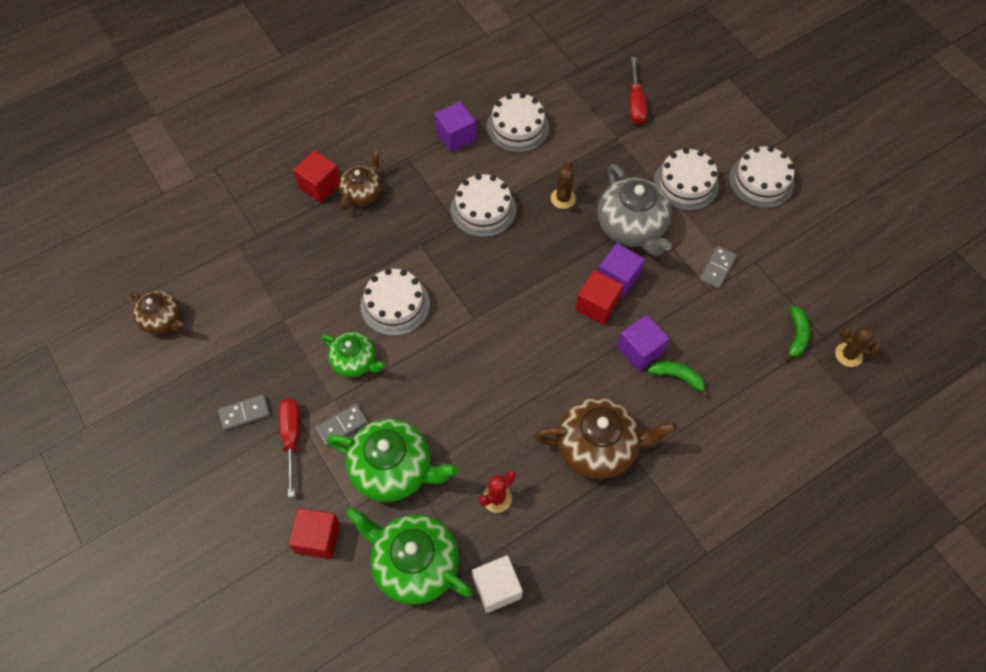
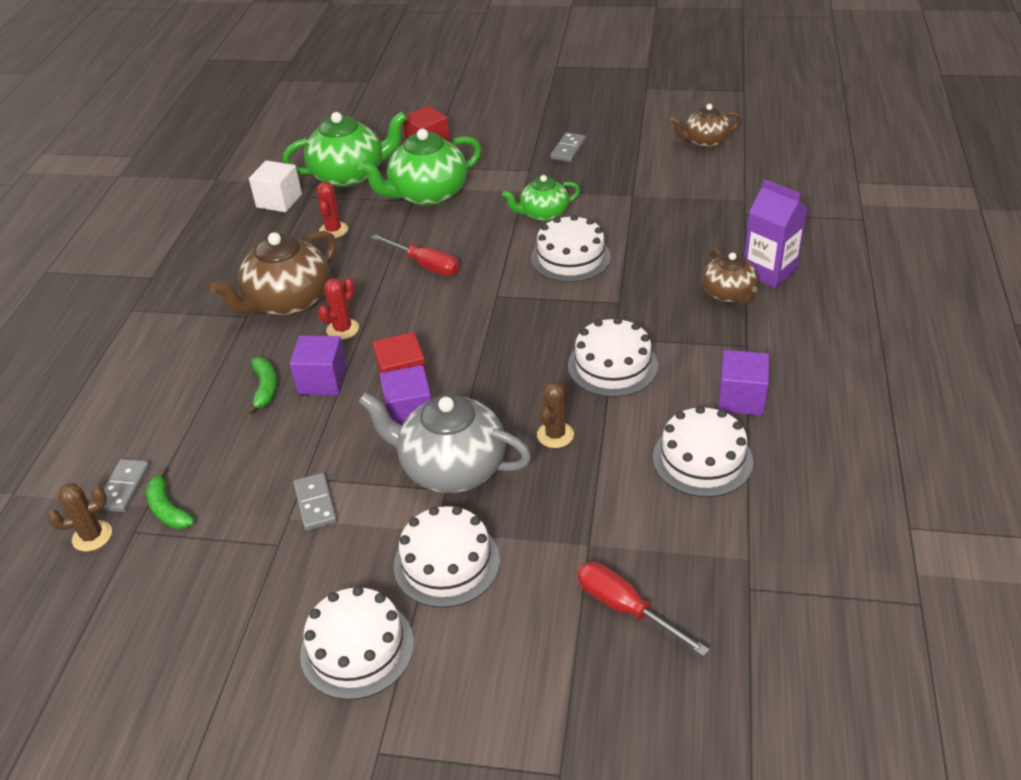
camera: 135 degrees right, 20 degrees down
red screwdriver [279,398,300,497] -> red screwdriver moved to [371,234,460,276]
red cube [293,150,340,203] -> purple carton [744,179,808,288]
grey domino [315,403,368,447] -> grey domino moved to [100,459,150,512]
brown cactus [551,161,576,209] -> brown cactus turned 60 degrees clockwise [537,381,574,448]
green banana [648,361,709,397] -> green banana turned 75 degrees counterclockwise [247,357,277,414]
none -> red cactus [318,278,359,340]

